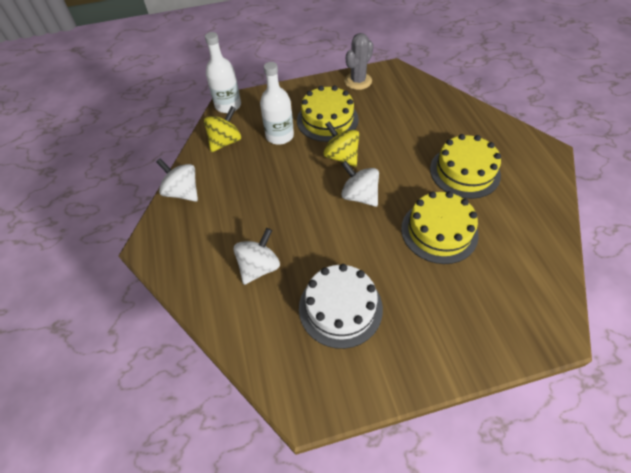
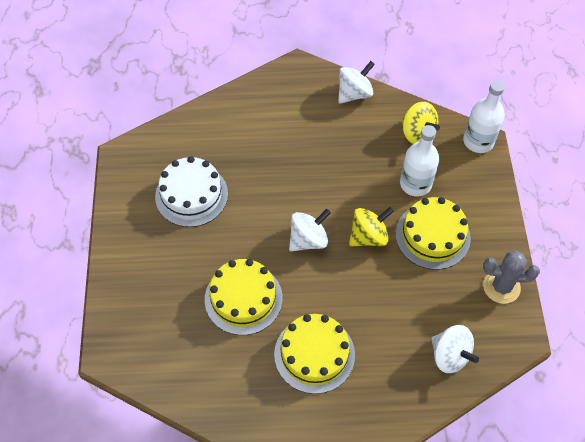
camera: 100 degrees right, 5 degrees up
white spinning top [234,228,280,285] -> white spinning top moved to [431,325,479,373]
grey cactus [344,33,373,90] -> grey cactus turned 45 degrees counterclockwise [483,250,540,304]

